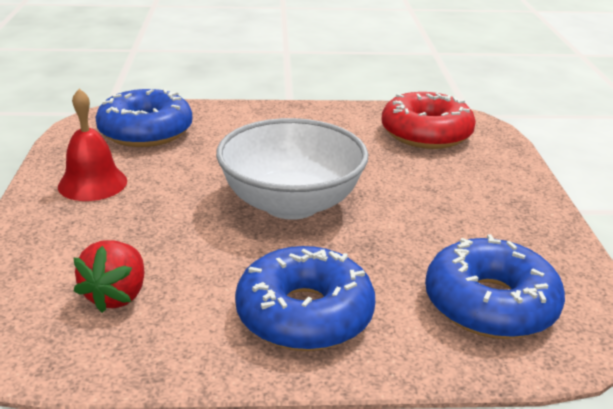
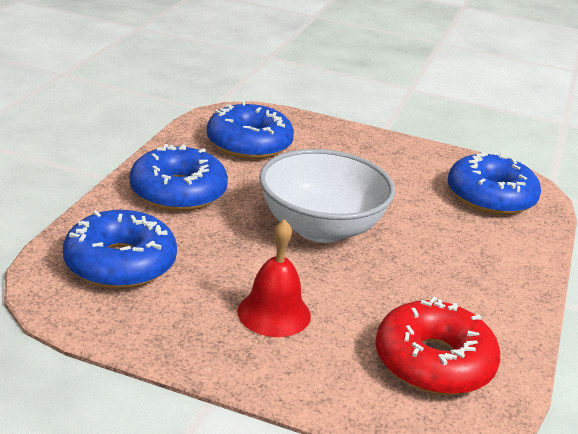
camera: 110 degrees right, 0 degrees up
red bell [58,89,127,201] -> red bell moved to [237,219,311,337]
red strawberry [73,240,144,313] -> blue donut [207,101,294,159]

